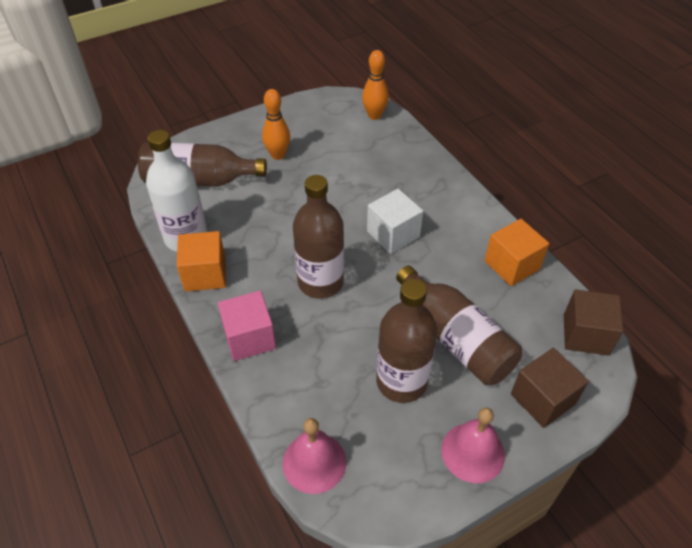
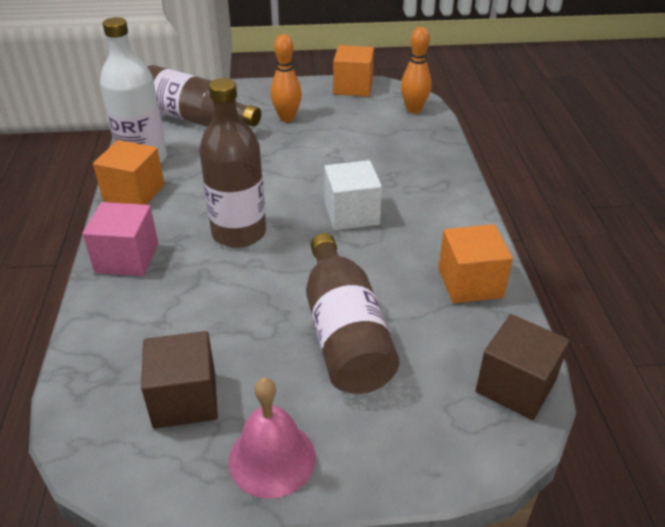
camera: 25 degrees right, 10 degrees down
pink bell [282,418,346,494] -> none
brown bottle [376,279,438,403] -> none
brown cube [511,348,589,428] -> brown cube moved to [141,331,218,429]
none -> orange cube [333,45,374,97]

